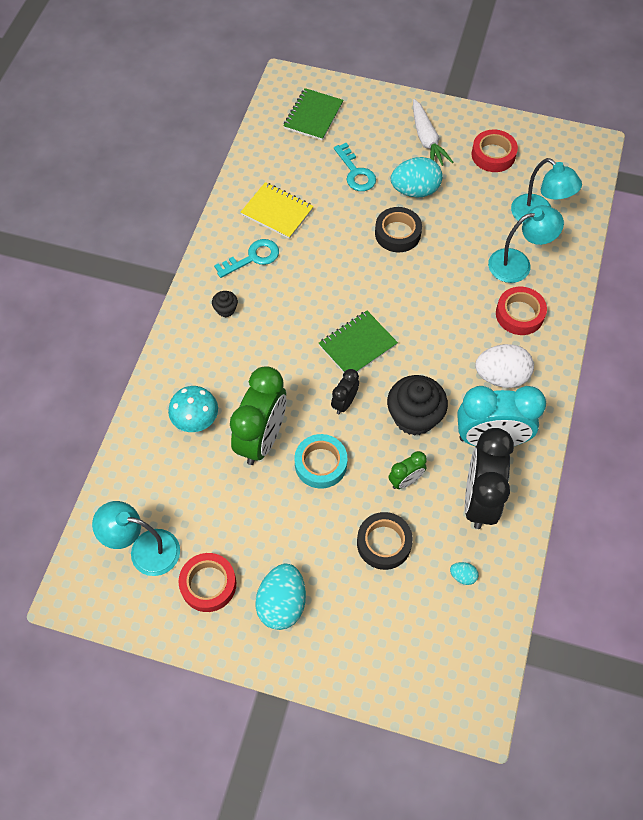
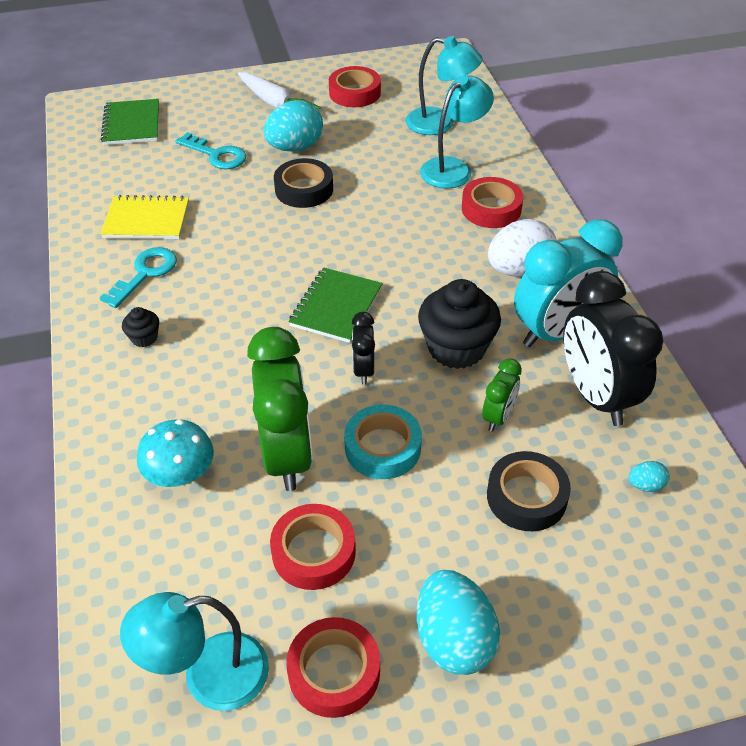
camera: 30 degrees left, 15 degrees down
none -> red tape [270,504,356,590]

